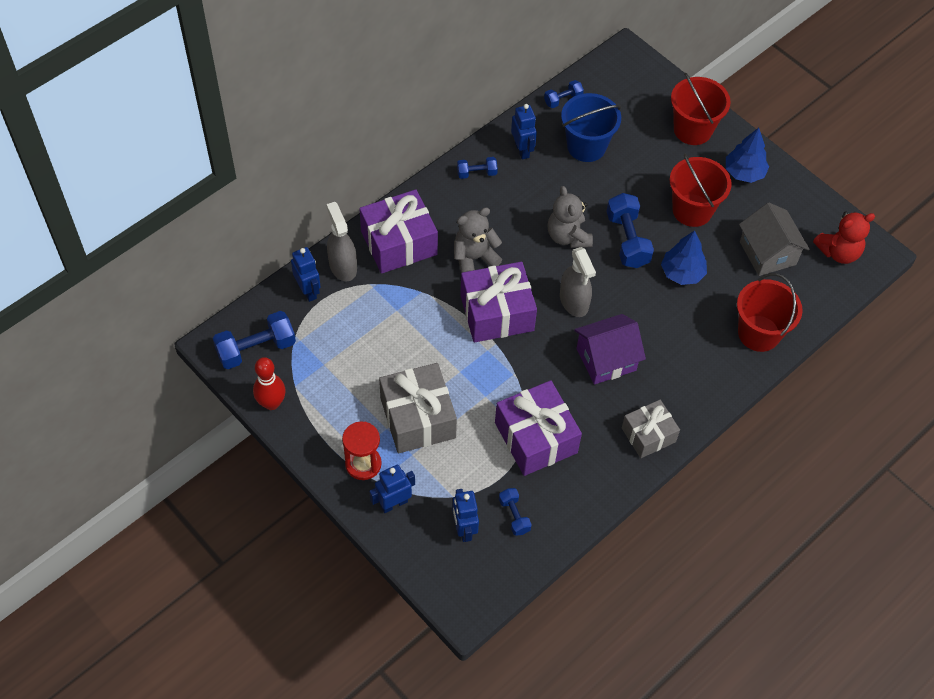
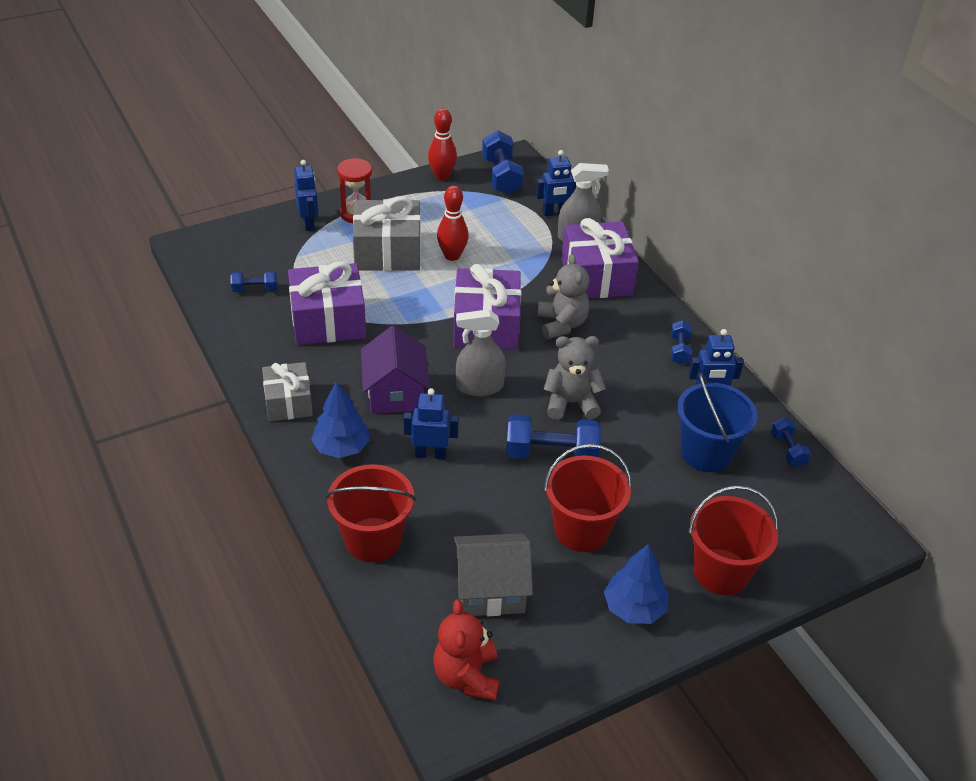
camera: 105 degrees right, 15 degrees down
blue robot [452,489,479,542] -> blue robot moved to [403,388,459,459]
blue tree [661,230,707,285] -> blue tree moved to [311,381,370,458]
none -> red bowling pin [437,186,469,261]

